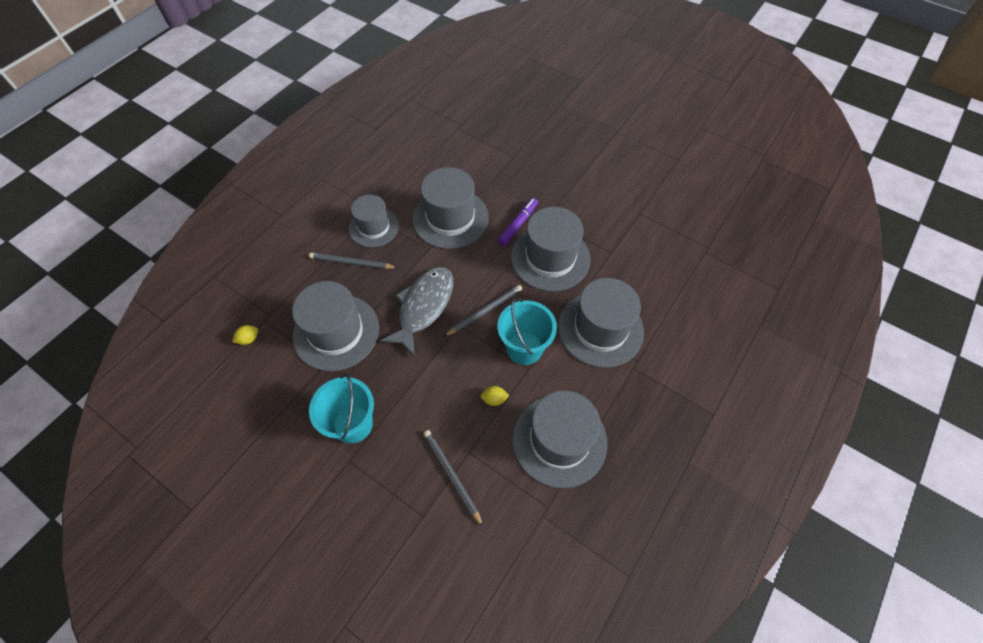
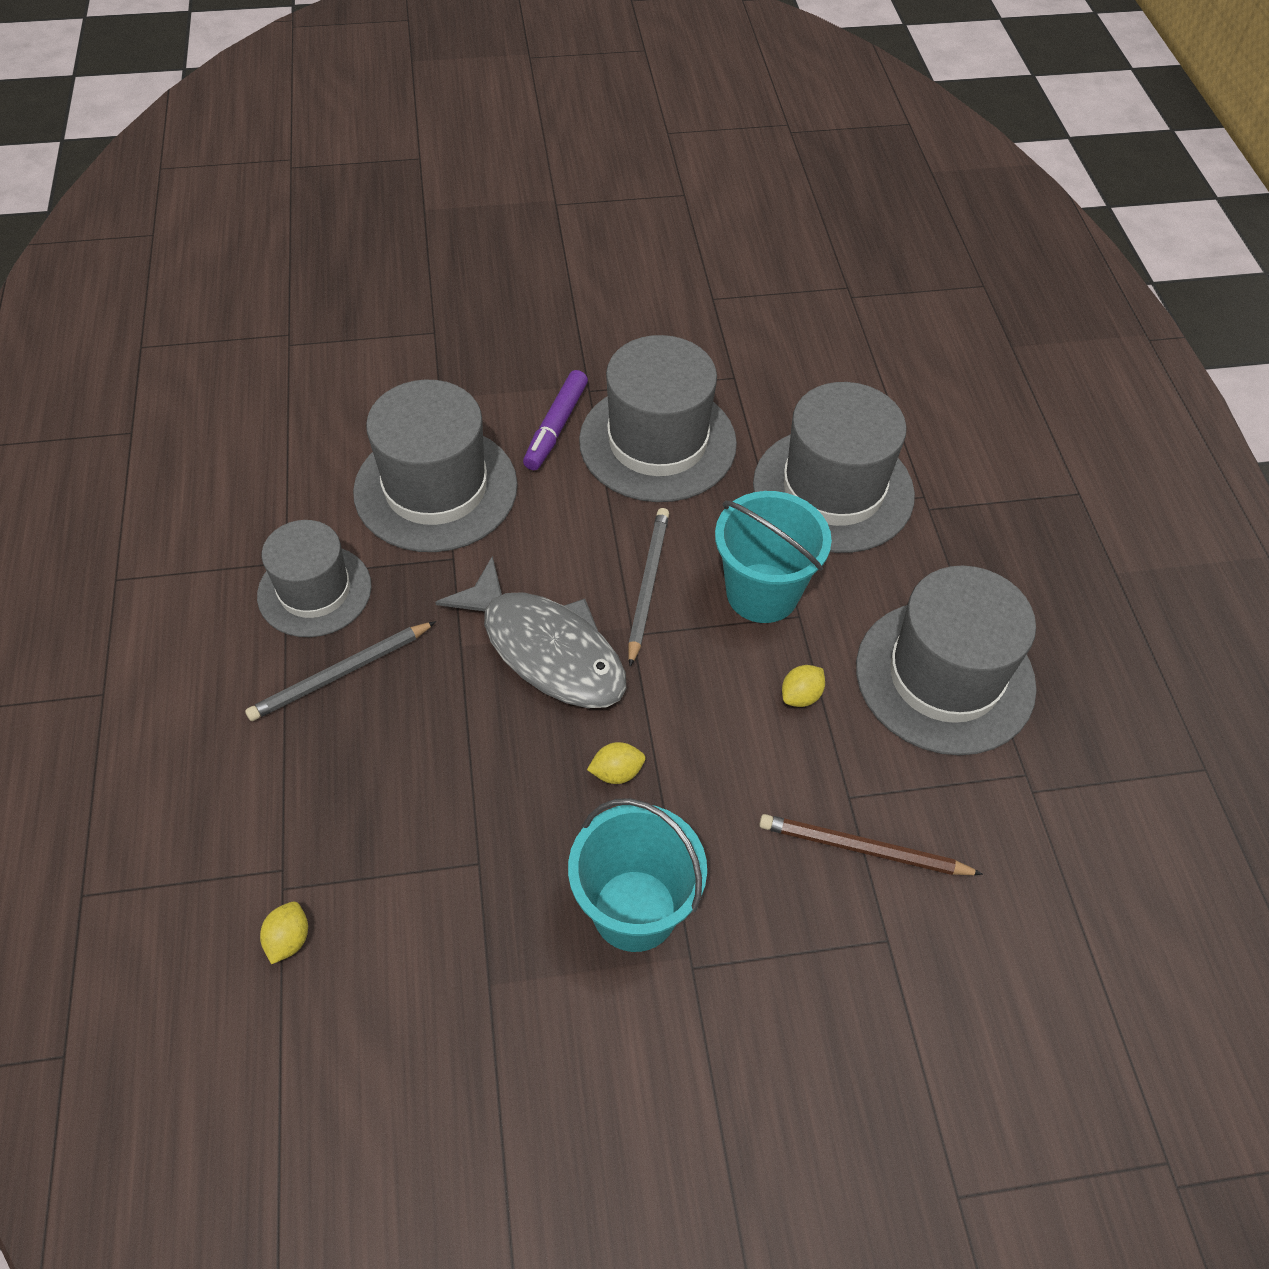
camera: 45 degrees left, 5 degrees down
grey hat [292,281,379,371] -> none
grey fish [380,267,453,357] -> grey fish turned 150 degrees clockwise [435,556,627,708]
grey pencil [424,430,483,527] -> brown pencil [759,814,983,875]
purple marker [498,198,538,246] -> purple marker turned 150 degrees counterclockwise [523,370,588,470]
none -> yellow lemon [587,742,645,784]

